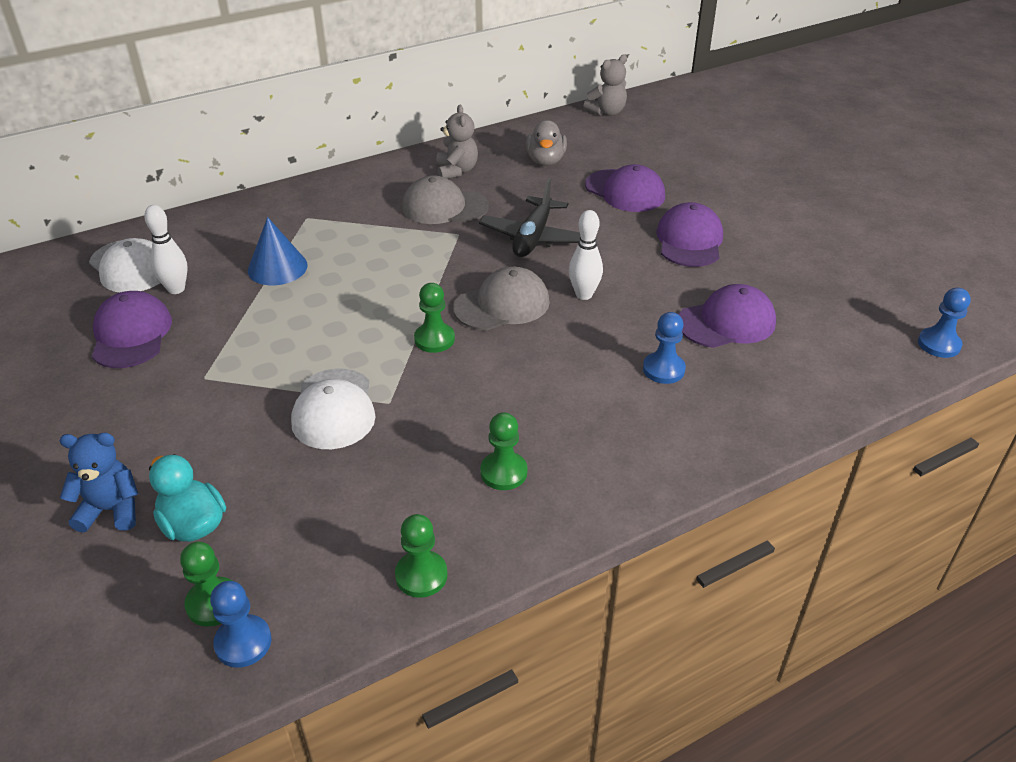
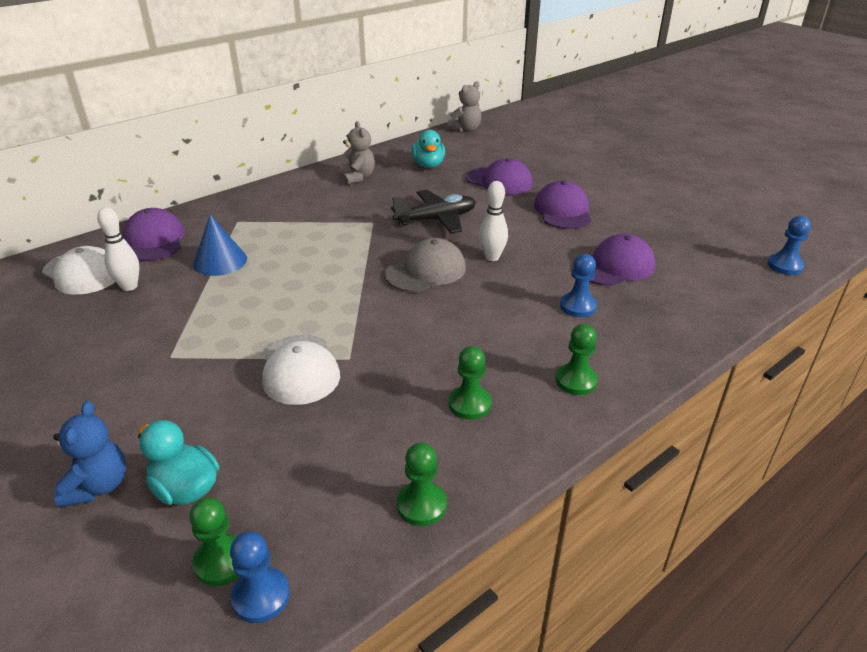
camera: 10 degrees left, 5 degrees down
blue teddy bear [59,433,138,533] -> blue teddy bear turned 105 degrees clockwise [53,401,126,507]
purple cap [92,291,172,368] -> purple cap moved to [123,208,185,261]
grey cap [402,175,489,224] -> none
green pawn [414,283,455,353] -> green pawn moved to [555,324,598,395]
black plane [479,178,580,257] -> black plane turned 120 degrees counterclockwise [391,190,476,234]
grey duck [526,120,567,166] -> turquoise duck [411,130,445,168]

